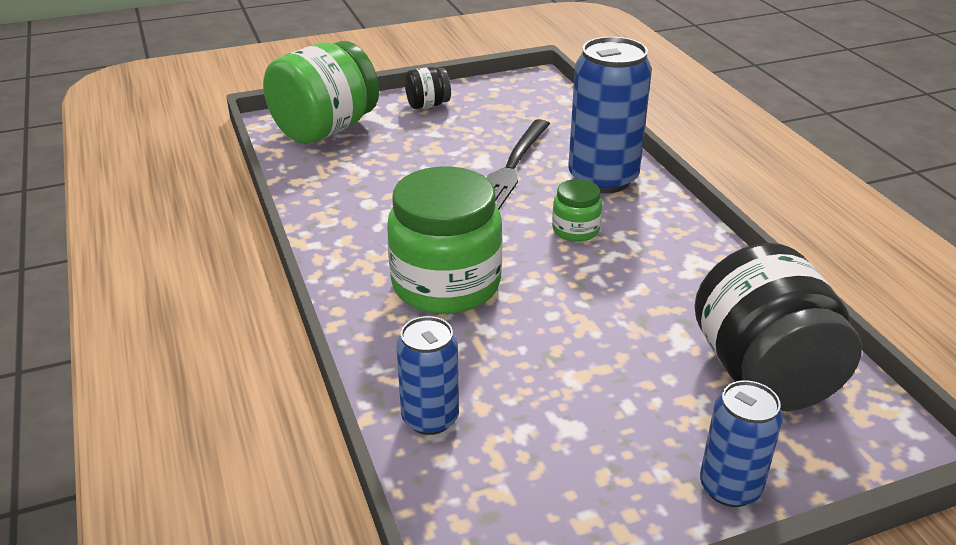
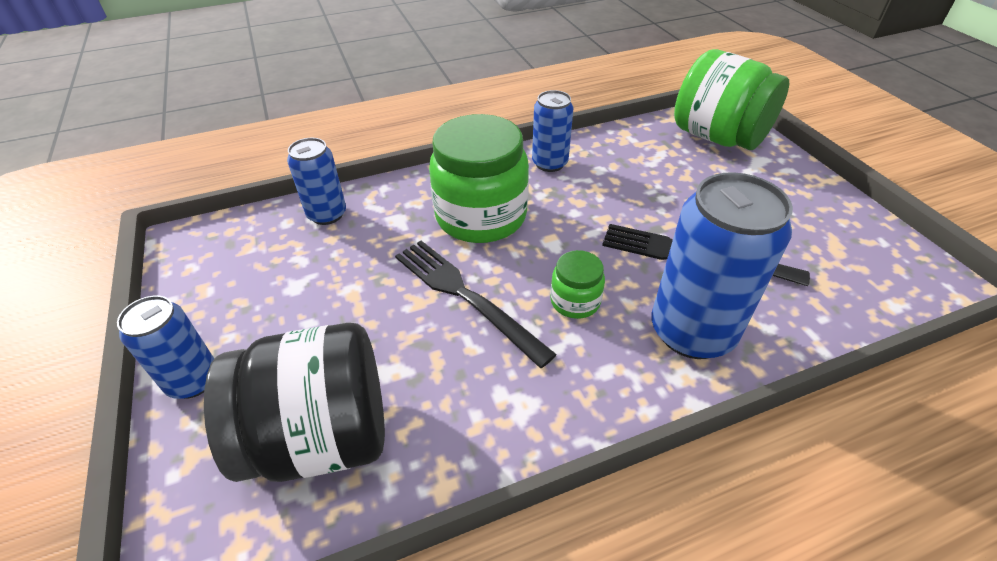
camera: 90 degrees right, 10 degrees up
black jar [405,67,451,109] -> none
none -> black fork [395,241,557,368]
none -> blue can [532,90,573,172]

